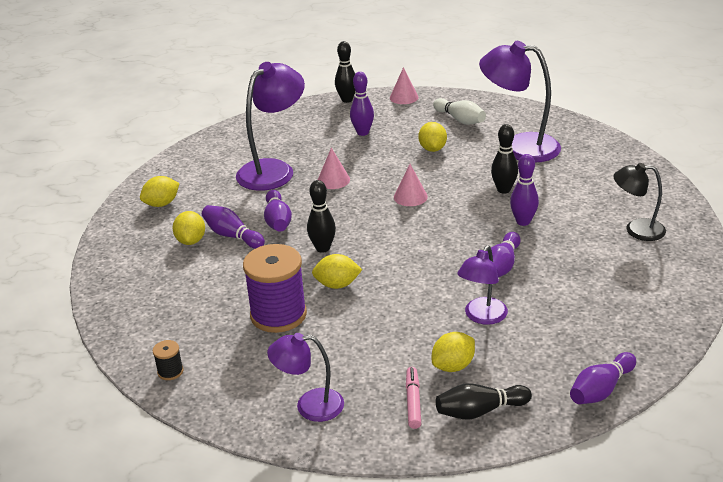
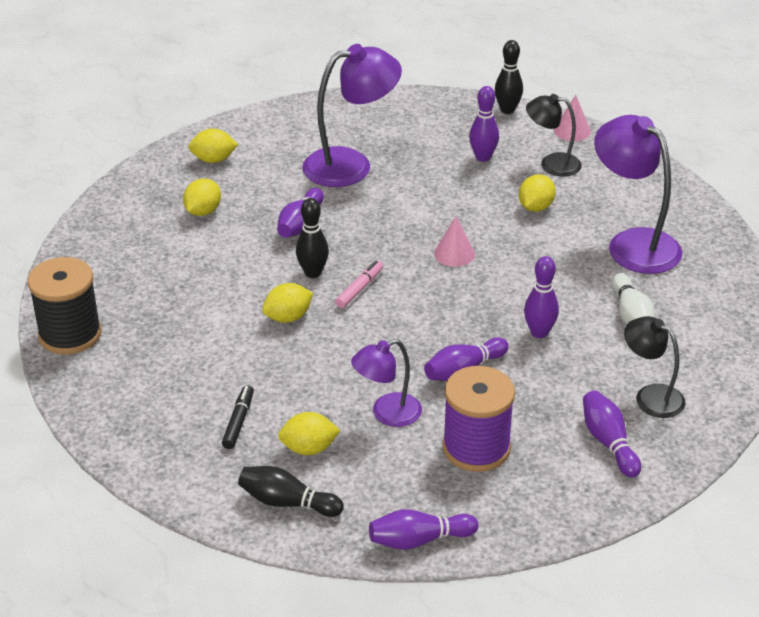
camera: 30 degrees right, 5 degrees up
black spool [153,340,183,380] -> black spool [28,257,101,355], size x2.33
purple bowling pin [202,205,265,249] -> purple bowling pin moved to [583,390,641,478]
purple spool [243,244,307,333] -> purple spool moved to [442,366,515,472]
purple lamp [267,333,344,422] -> none
yellow lemon [312,254,362,289] -> yellow lemon turned 60 degrees counterclockwise [262,283,313,323]
pink cone [318,147,350,189] -> none
pink marker [406,367,421,429] -> pink marker moved to [335,261,383,308]
white bowling pin [433,98,486,125] -> white bowling pin moved to [611,273,655,324]
black bowling pin [491,124,518,194] -> none
none -> black marker [222,385,254,449]
none -> black lamp [526,94,582,177]

